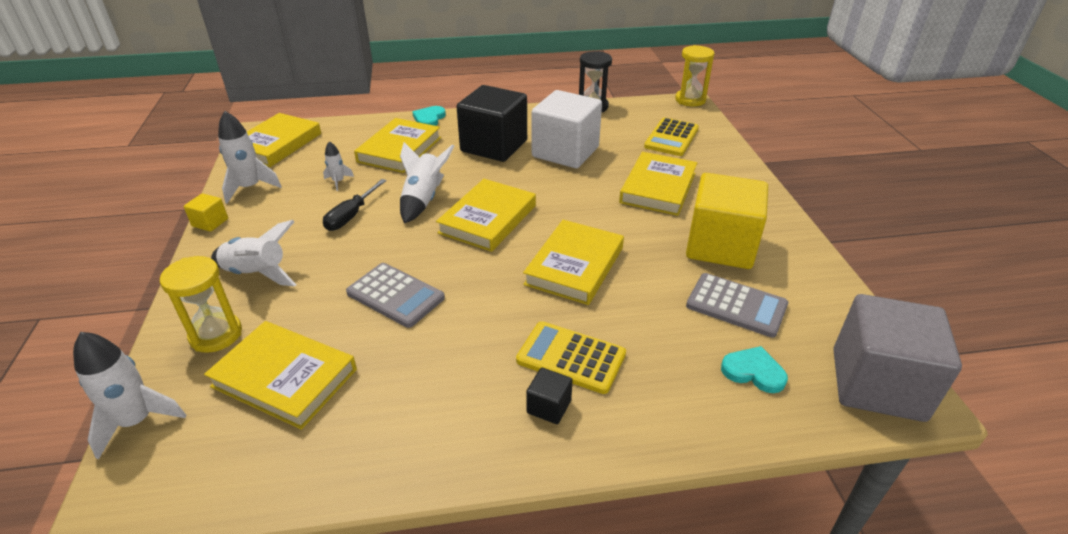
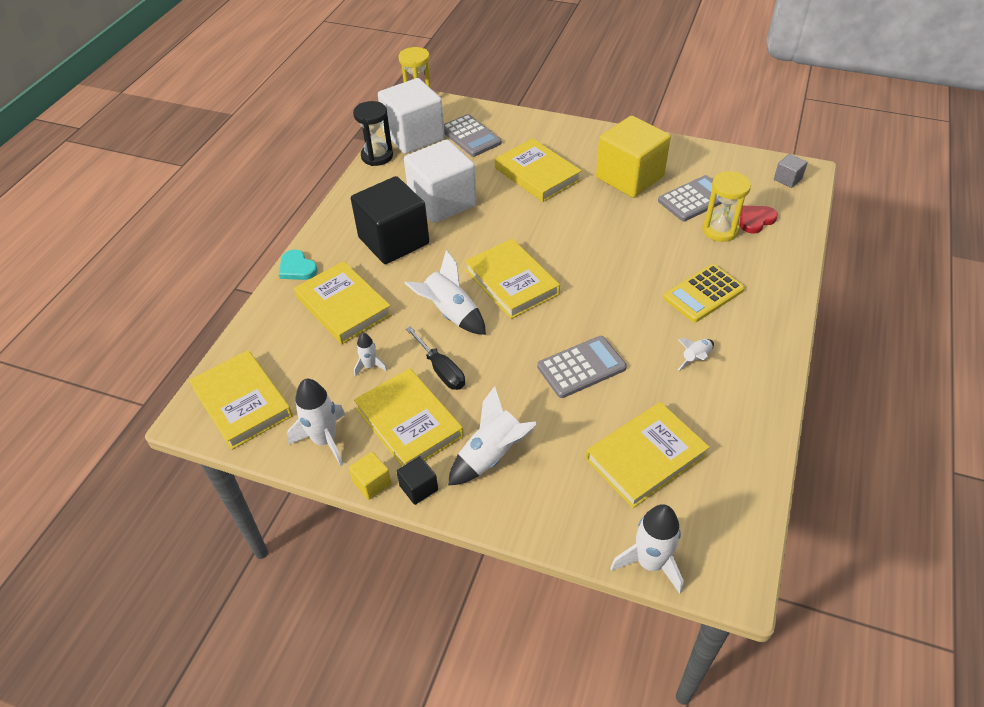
camera: 60 degrees left, 10 degrees up
yellow hourglass [160,256,242,353] -> yellow hourglass moved to [702,171,751,242]
yellow book [523,220,624,305] -> yellow book moved to [354,368,464,467]
black cube [526,368,573,424] -> black cube moved to [396,456,438,505]
yellow calculator [644,118,699,156] -> grey calculator [444,114,502,157]
turquoise heart [721,346,788,393] -> red heart [740,206,778,233]
grey cube [833,294,962,422] -> grey cube [774,154,808,188], size x0.42
none -> white cube [378,78,445,154]
none -> white rocket [678,338,714,371]

